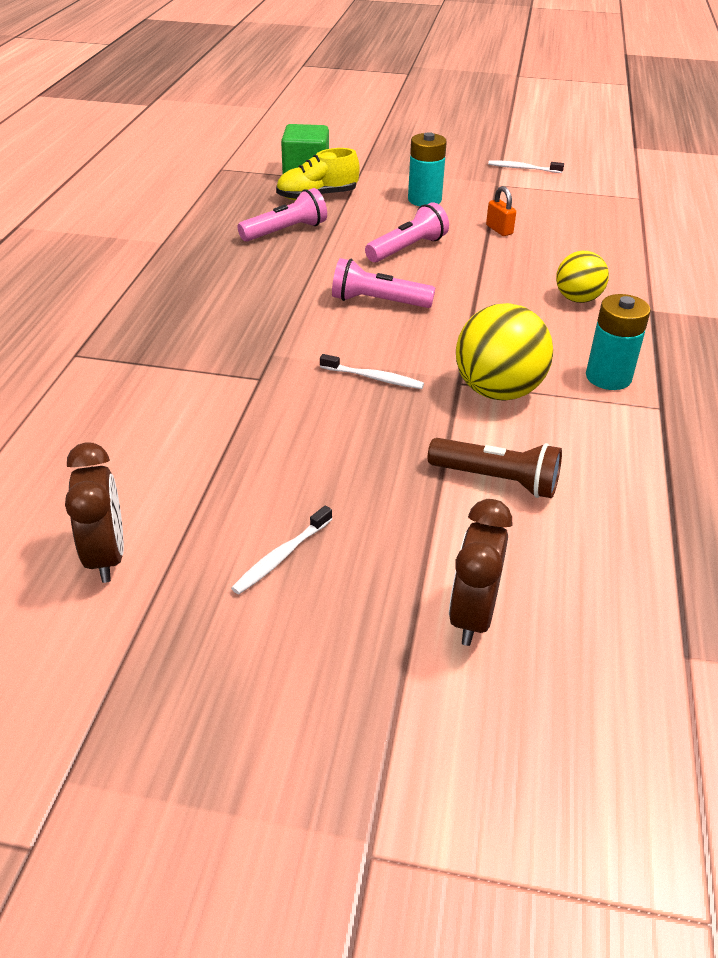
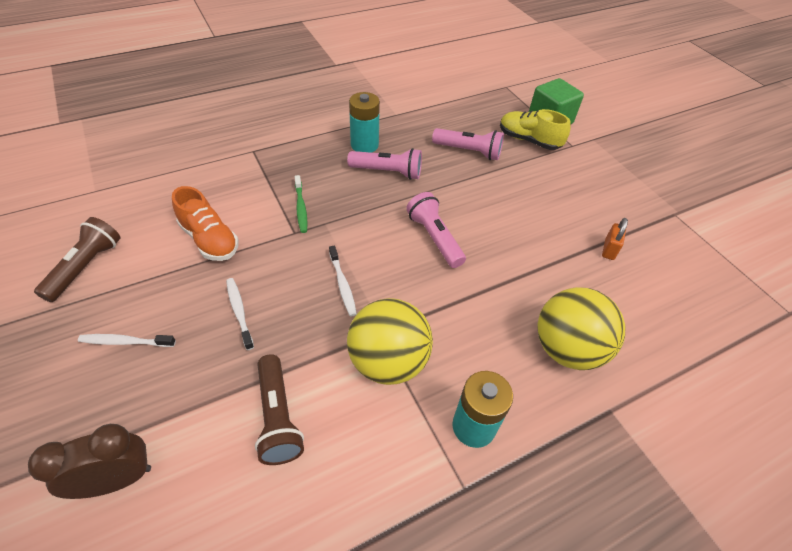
camera: 50 degrees right, 10 degrees up
brown clock [65,442,124,583] -> brown flashlight [34,217,121,302]
pink flashlight [365,202,449,262] -> pink flashlight moved to [347,148,422,180]
turquoise battery [408,132,447,206] -> turquoise battery moved to [349,92,380,153]
white toothbrush [488,161,564,173] -> white toothbrush moved to [226,278,254,350]
yellow ball [556,251,609,303] -> yellow ball [537,287,625,370], size x1.60
none -> orange shoe [172,186,239,261]
none -> green toothbrush [295,175,307,233]

